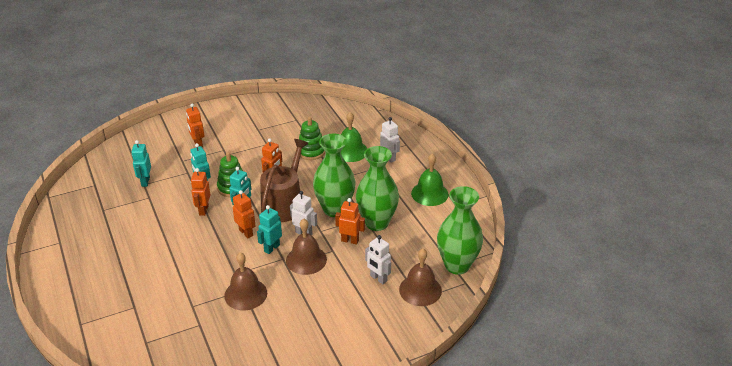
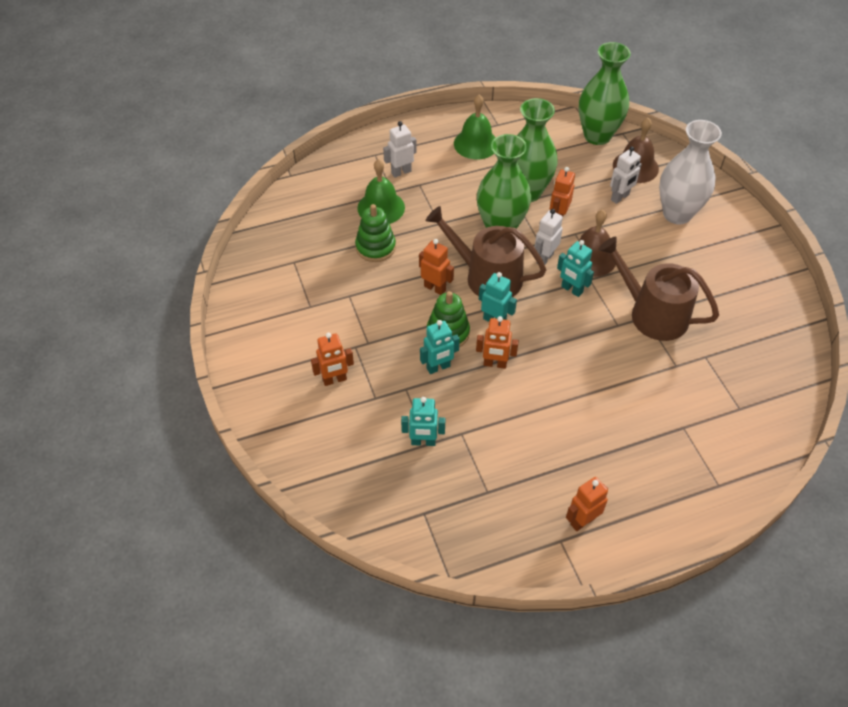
camera: 85 degrees left, 15 degrees up
brown bell [224,252,267,311] -> brown watering can [599,237,719,341]
orange robot [233,190,256,238] -> orange robot moved to [566,477,608,531]
none -> white vase [659,120,722,224]

